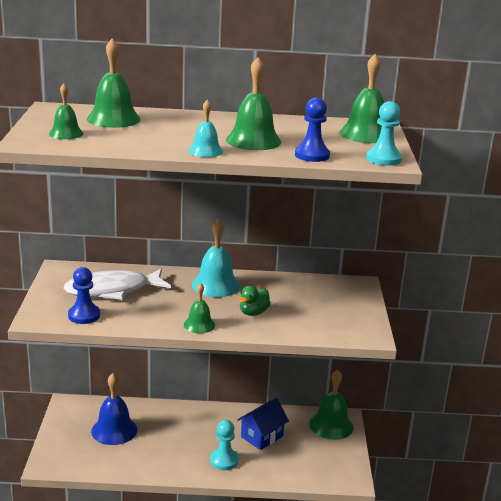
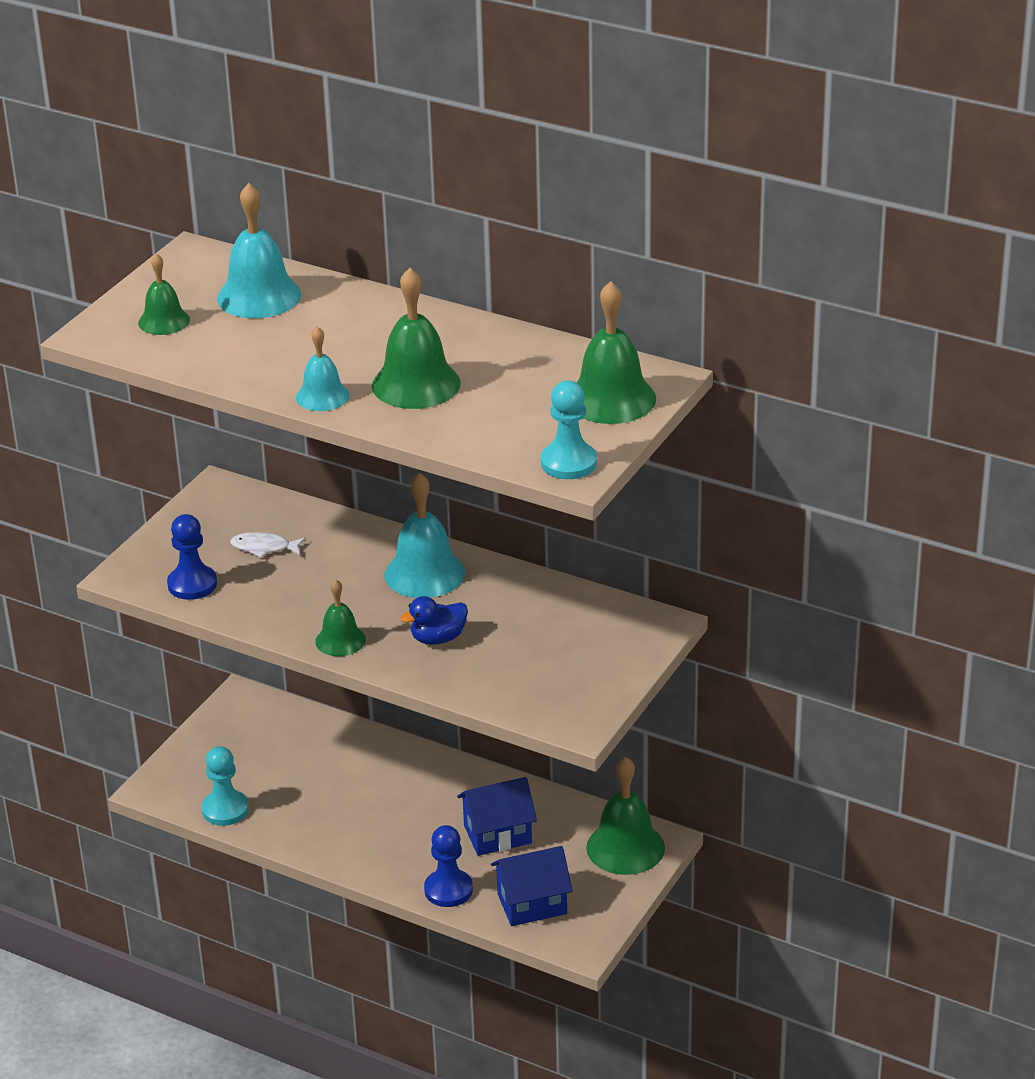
camera: 30 degrees right, 10 degrees up
white fish [63,268,171,300] -> white fish [230,532,306,558], size x0.44
green bell [87,38,141,128] -> turquoise bell [217,183,301,318]
blue bell [91,373,137,445] -> none
turquoise pawn [210,420,239,470] -> turquoise pawn moved to [202,746,249,826]
green duck [239,286,271,316] -> blue duck [400,596,468,645]
blue pawn [295,97,330,162] -> blue pawn moved to [424,825,473,907]
none -> blue house [491,846,573,926]

